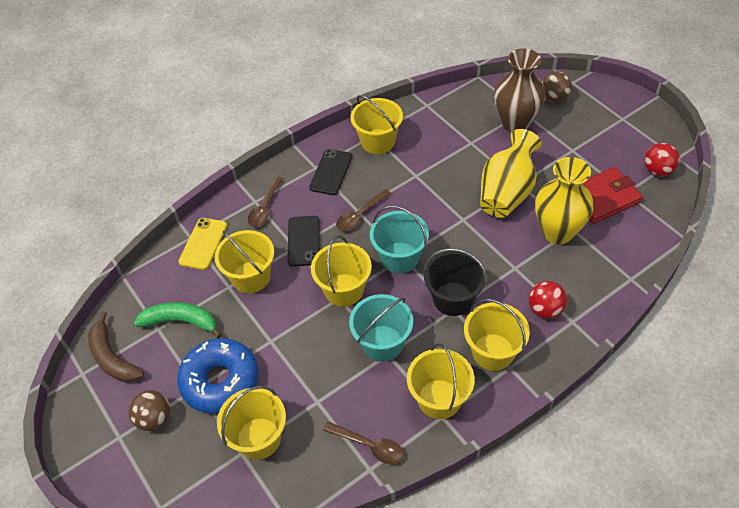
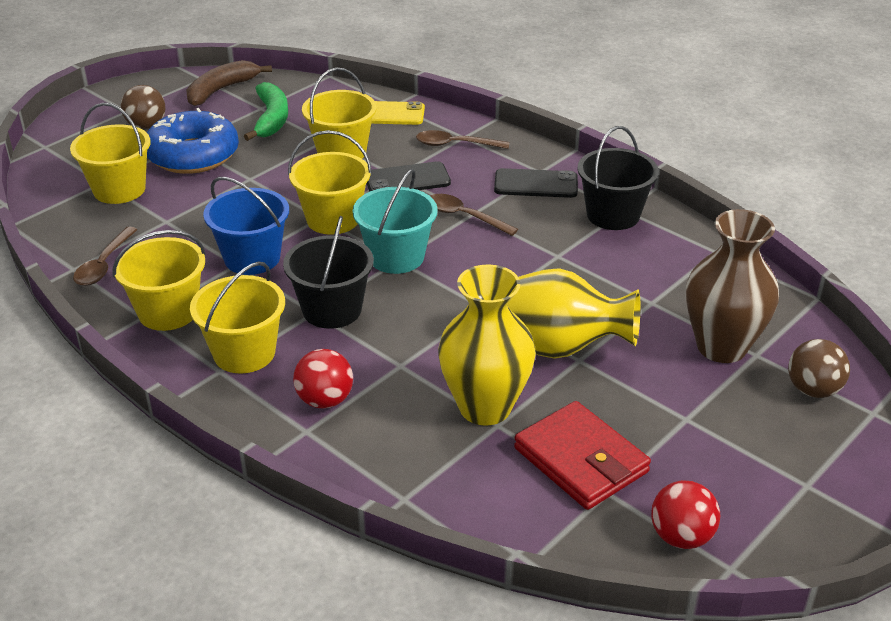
camera: 75 degrees right, 15 degrees down
turquoise bucket [349,294,413,362] -> blue bucket [203,177,289,275]
yellow bucket [351,95,403,154] -> black bucket [577,126,659,230]

